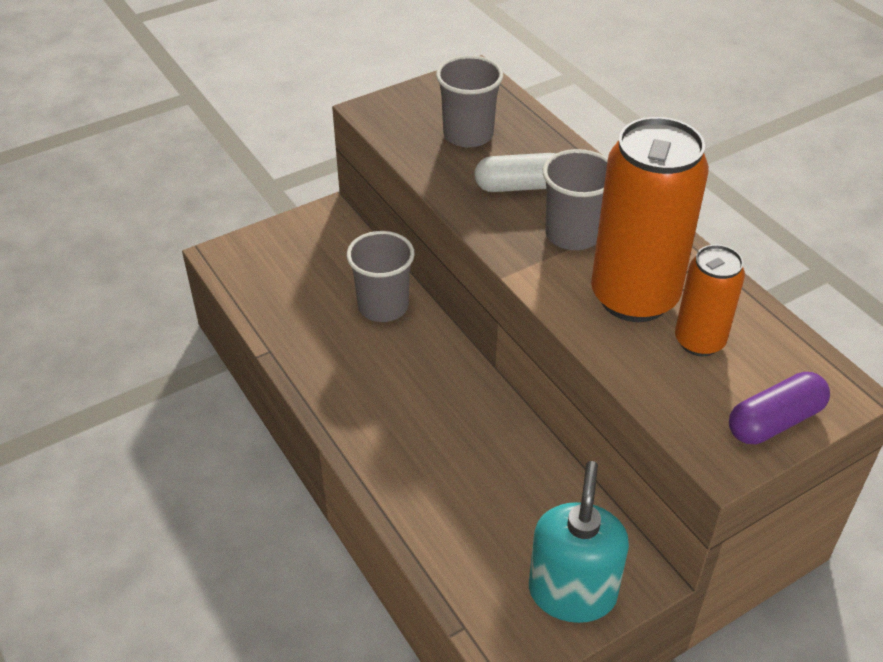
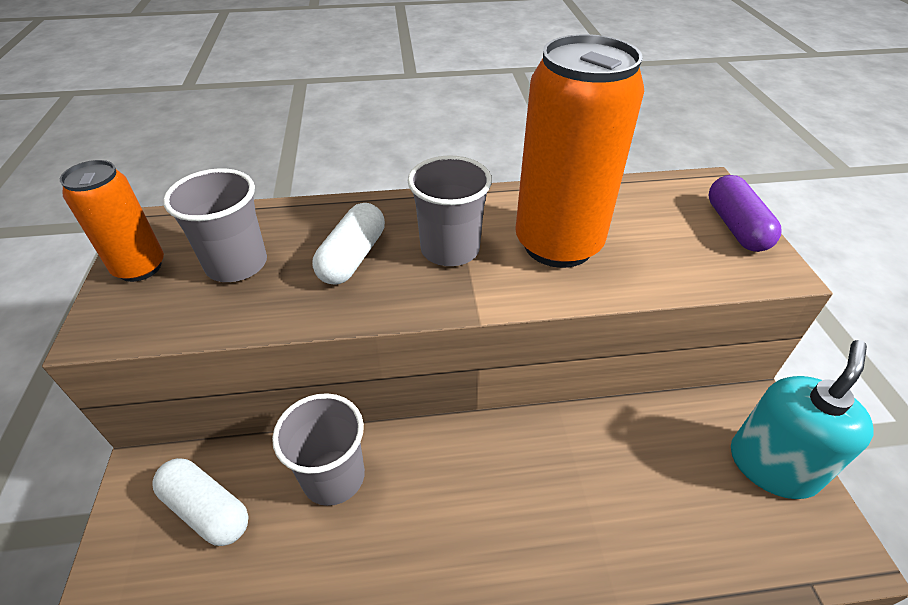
camera: 65 degrees left, 0 degrees up
turquoise soap dispenser [529,461,629,623] -> turquoise soap dispenser turned 90 degrees clockwise [731,340,874,499]
orange can [675,245,745,356] -> orange can moved to [60,160,164,282]
none -> white capsule [152,458,249,546]

